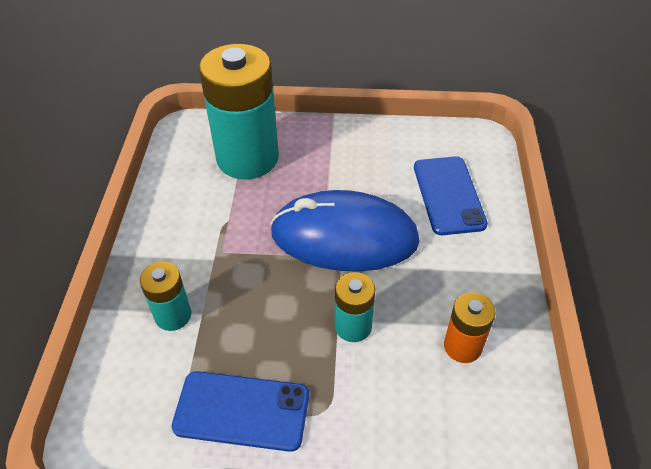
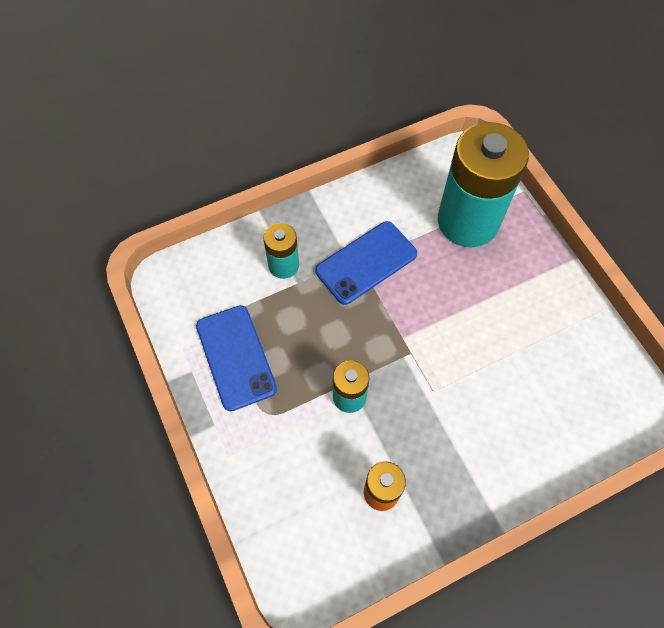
camera: 60 degrees right, 15 degrees up
blue mouse [270,190,420,271] -> none
blue phone [414,156,488,235] -> blue phone moved to [315,221,417,305]

